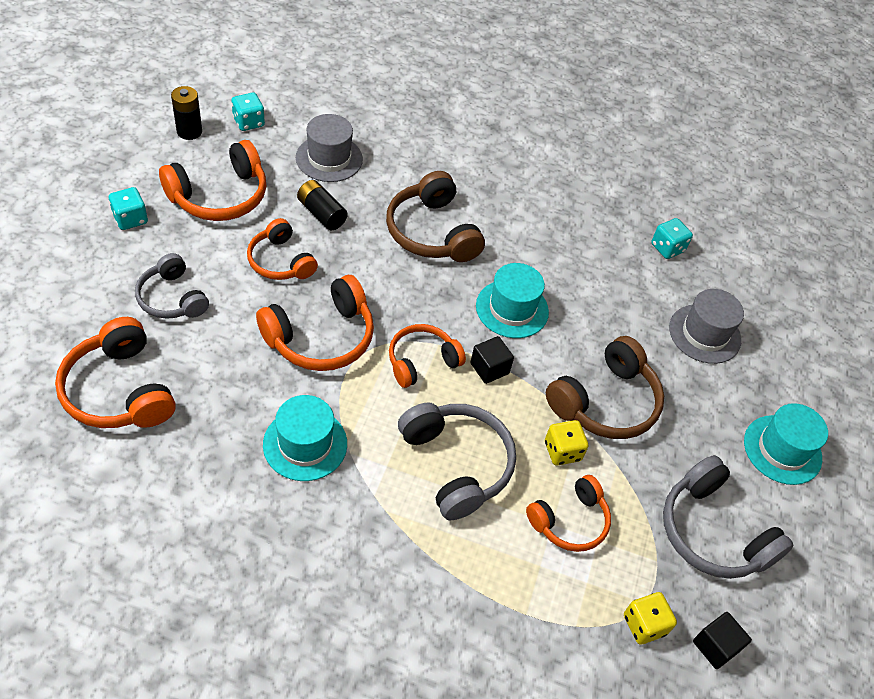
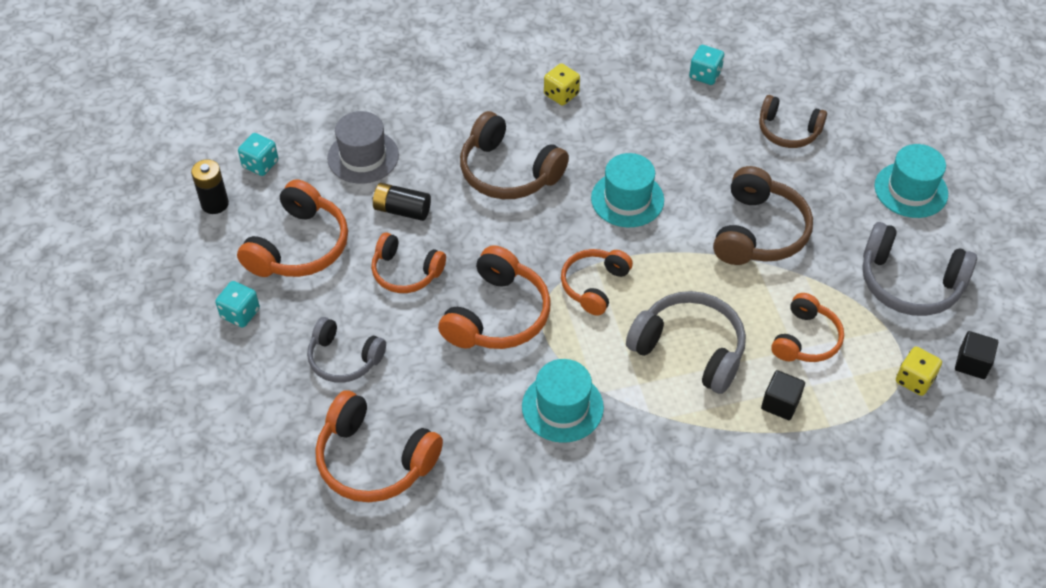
camera: 25 degrees left, 0 degrees up
black cube [470,336,514,384] -> black cube moved to [761,370,805,420]
yellow dice [545,420,589,466] -> yellow dice moved to [544,63,580,105]
grey hat [669,289,744,364] -> brown headphones [759,95,827,148]

